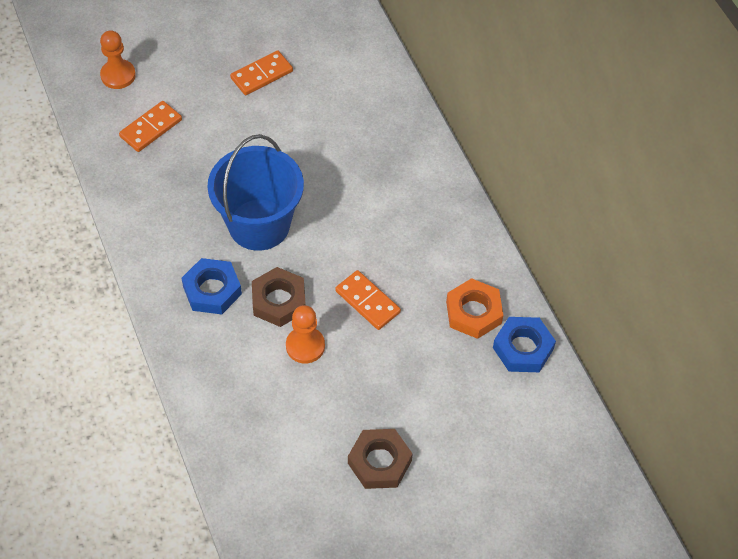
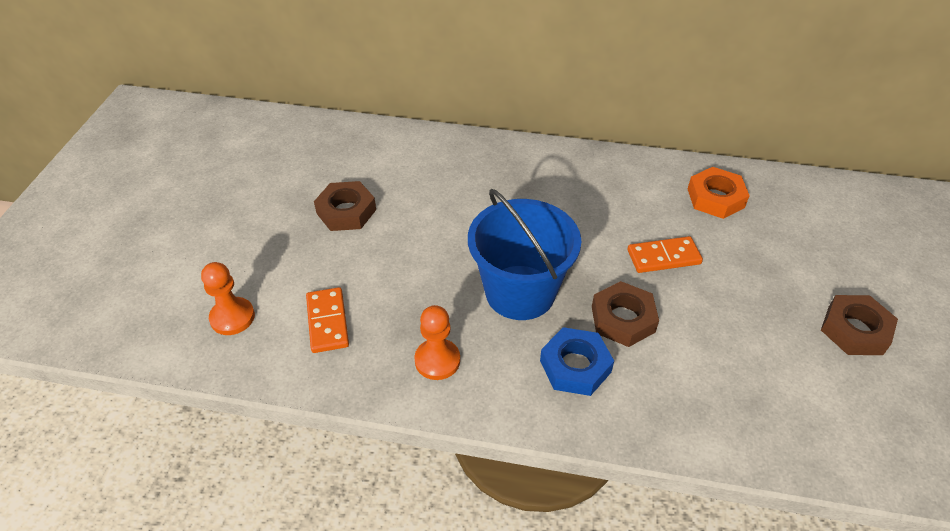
camera: 55 degrees left, 10 degrees down
orange domino [230,50,293,95] -> brown nut [314,181,376,231]
orange pawn [286,305,325,364] -> orange pawn moved to [414,305,460,380]
blue nut [493,317,556,372] -> none

